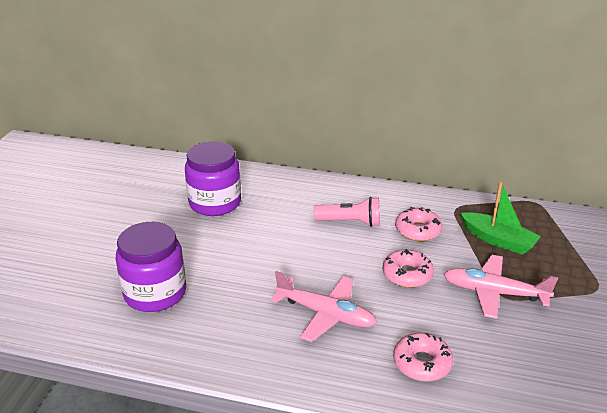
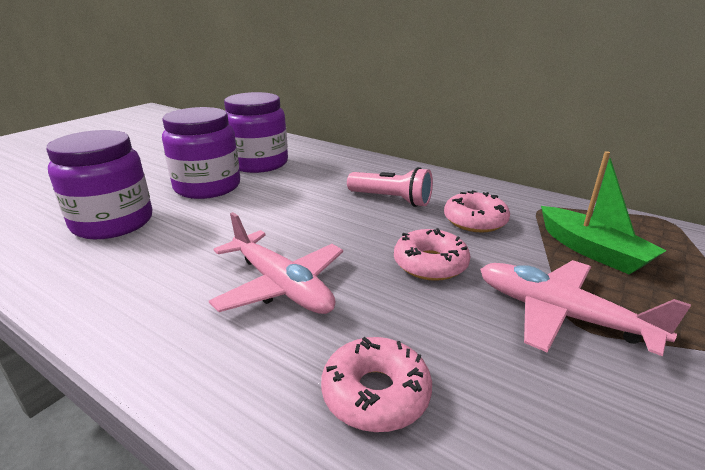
camera: 20 degrees right, 5 degrees down
none -> purple jar [162,107,240,199]

